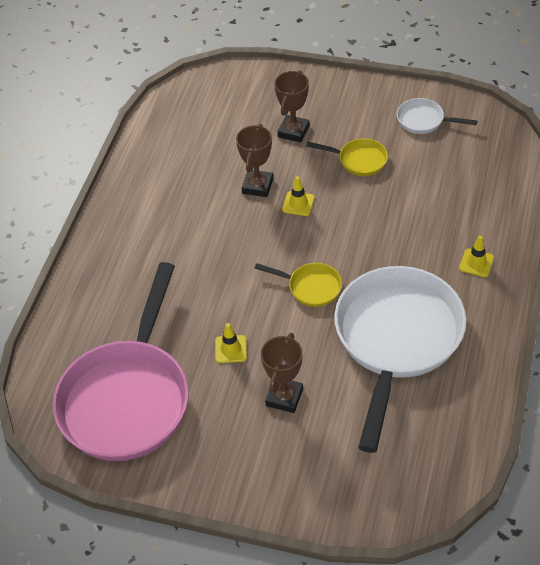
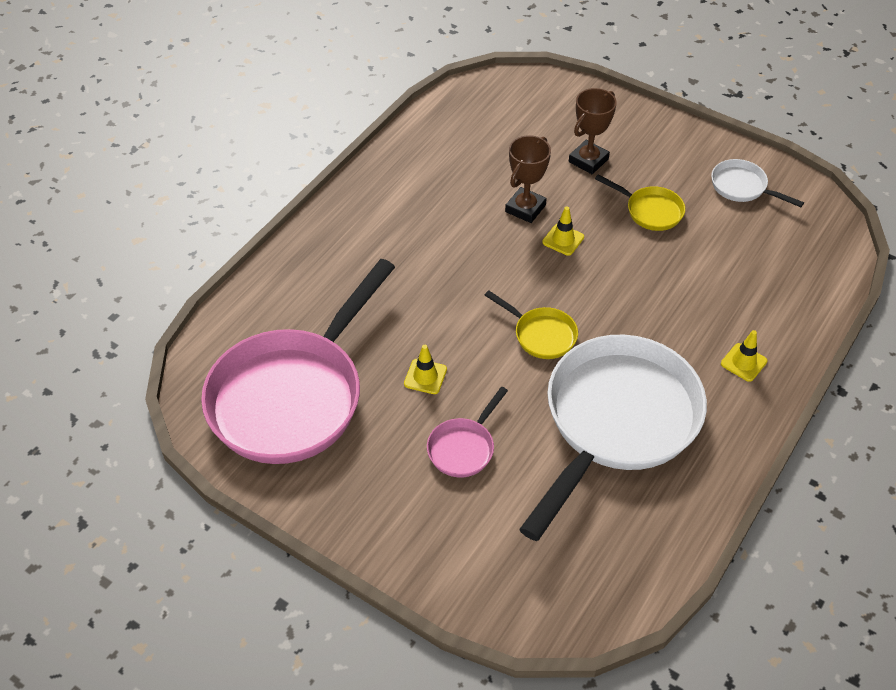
camera: 15 degrees right, 0 degrees up
brown trophy [261,333,303,413] -> pink pan [427,387,508,477]

